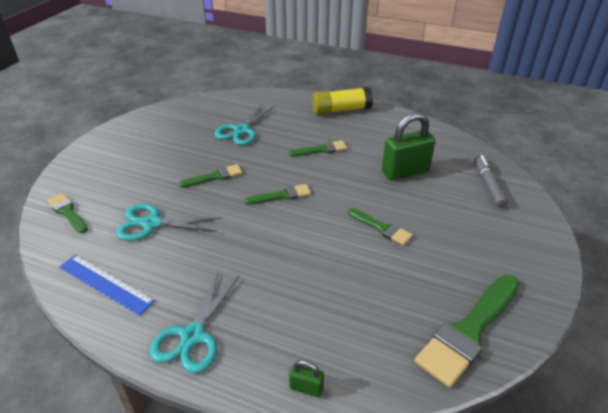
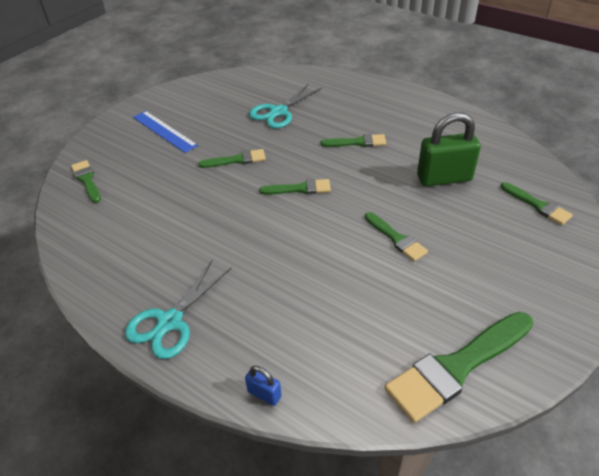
camera: 15 degrees right, 5 degrees up
blue ruler [59,255,155,316] -> blue ruler moved to [133,111,198,153]
turquoise scissors [116,204,222,241] -> none
green padlock [289,360,324,397] -> blue padlock [245,366,282,406]
yellow glue stick [312,87,373,115] -> none
grey marker [474,155,508,208] -> green brush [501,182,573,225]

